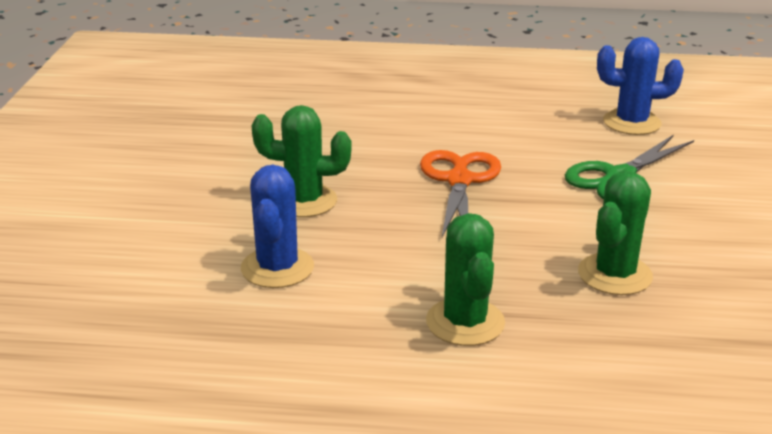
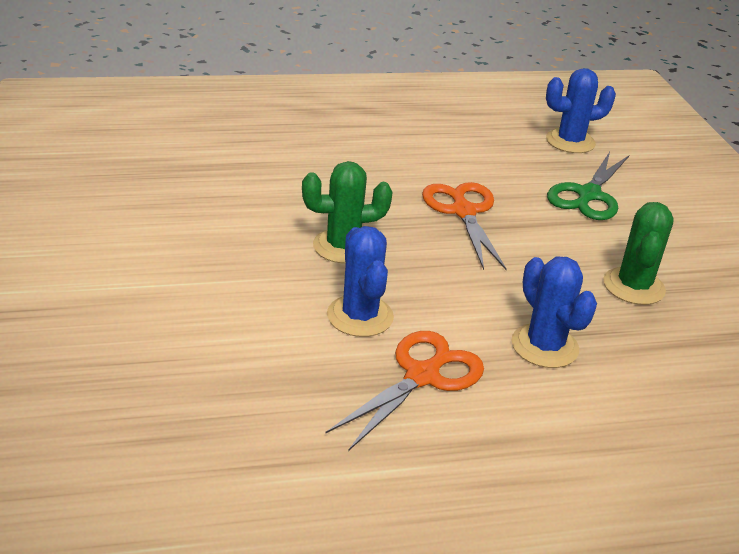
camera: 20 degrees left, 5 degrees up
green cactus [426,213,505,346] -> blue cactus [512,257,597,368]
none -> orange scissors [325,331,484,451]

